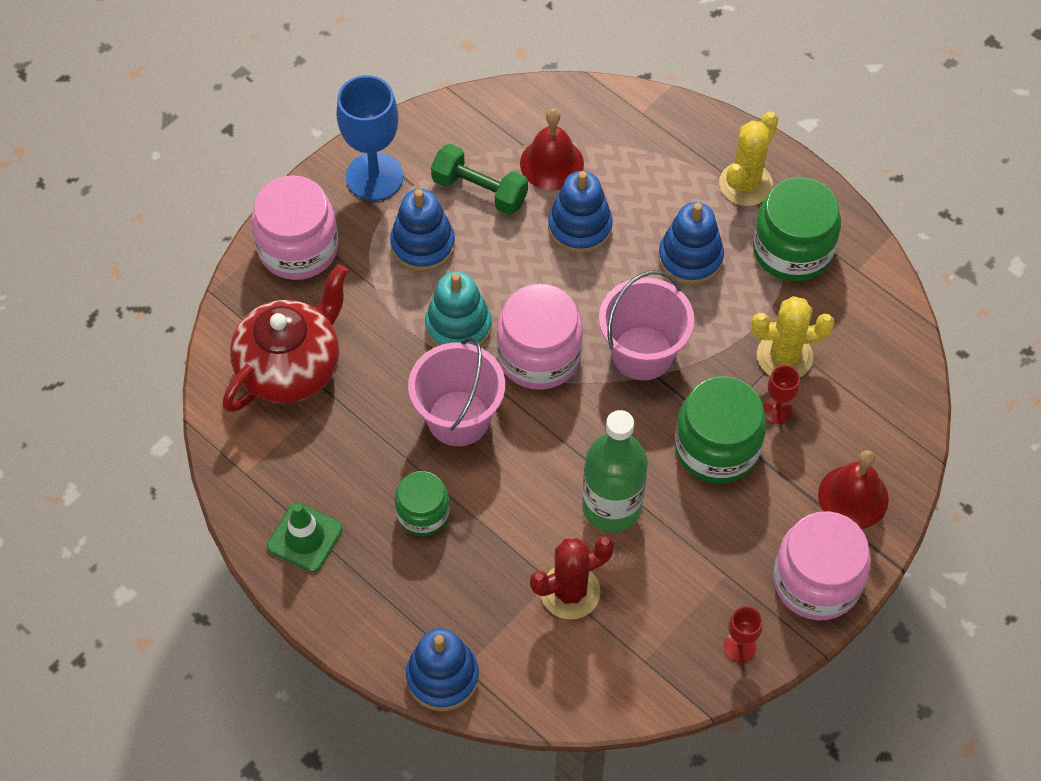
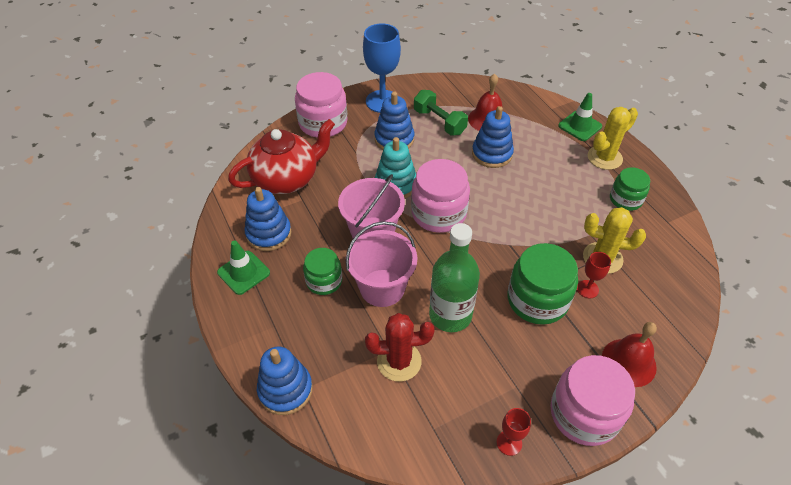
camera: 20 degrees right, 10 degrees down
pink bucket [599,270,694,380] -> pink bucket moved to [346,221,418,307]
blue stacking toy [658,202,724,285] -> blue stacking toy moved to [244,187,292,251]
green jar [753,177,841,282] -> green jar [610,167,650,211], size x0.61
none -> green traffic cone [558,93,602,141]

